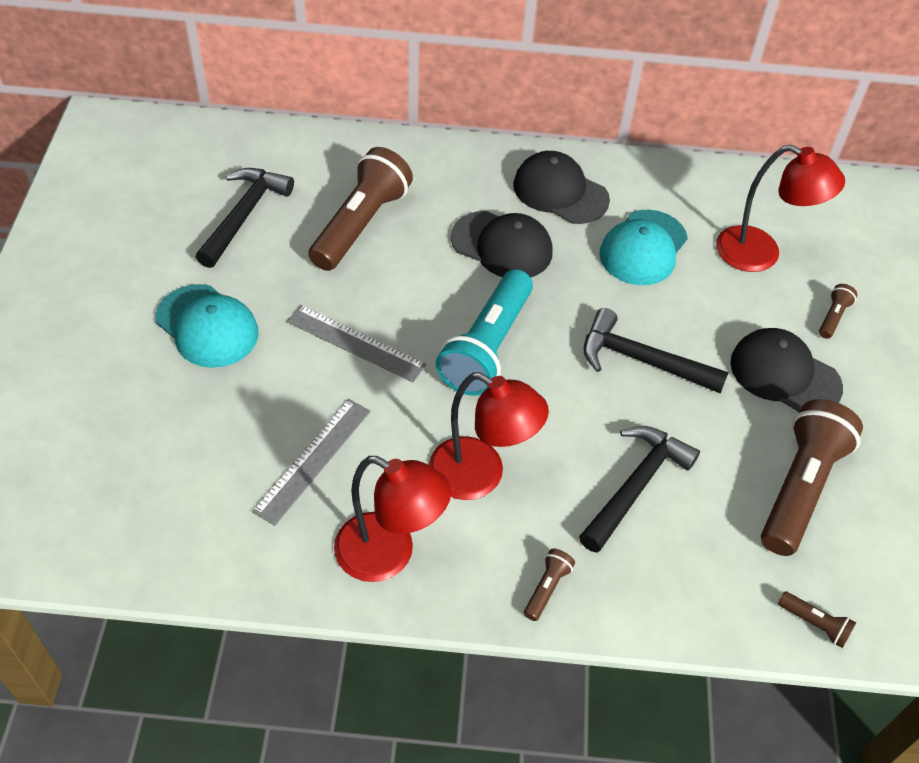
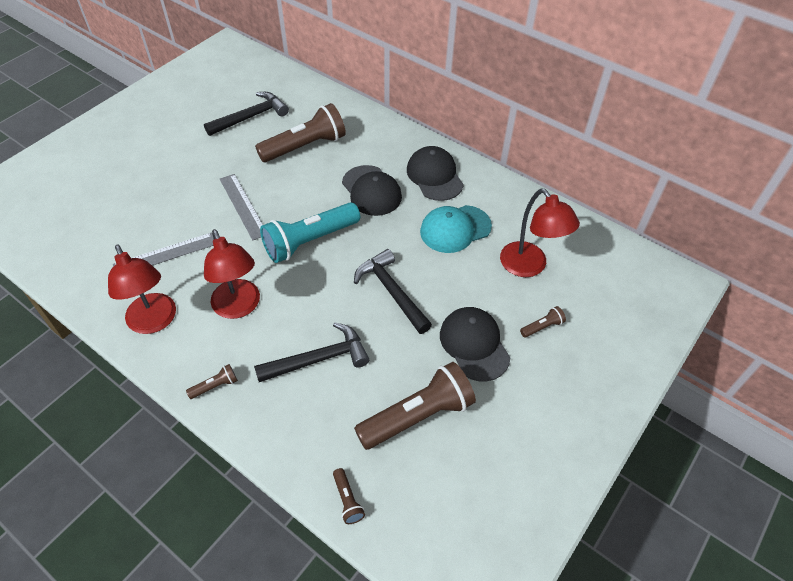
camera: 35 degrees right, 0 degrees up
turquoise cap [156,284,259,368] -> none

